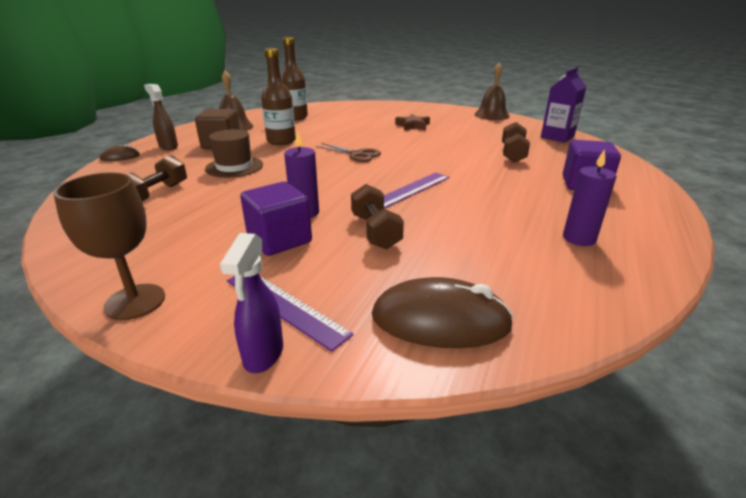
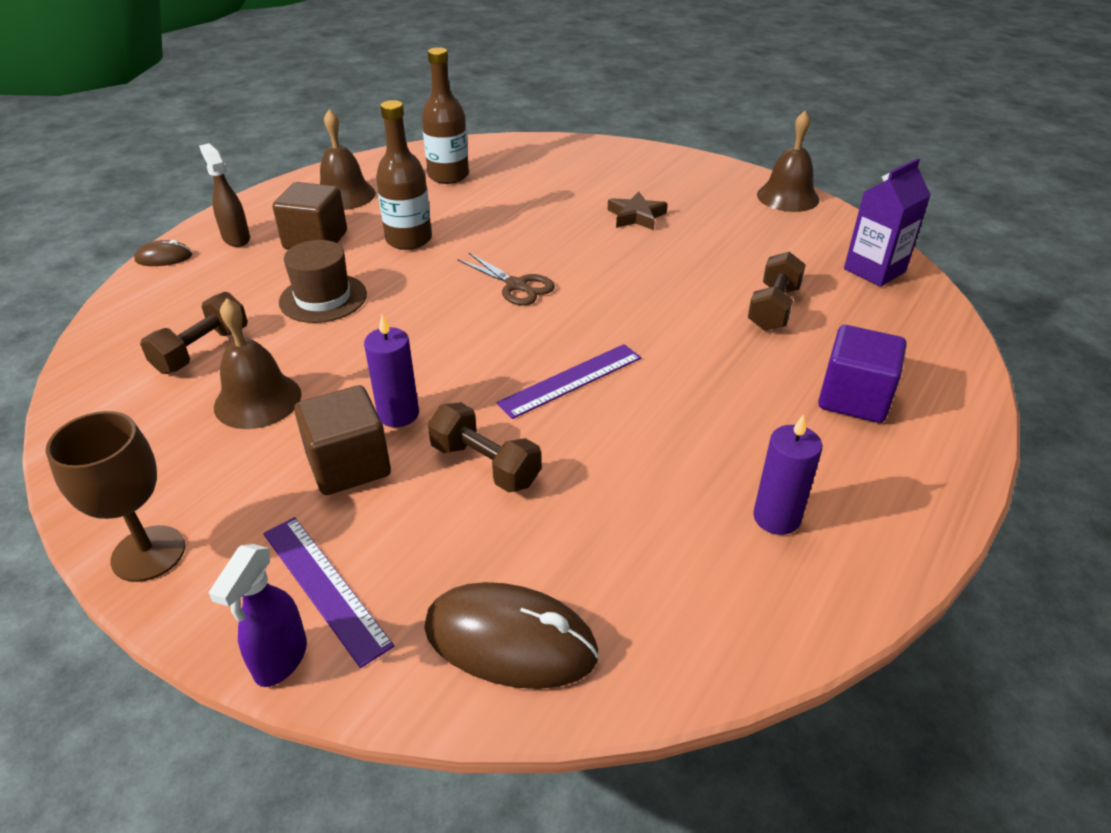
camera: 10 degrees right, 10 degrees up
purple cube [240,182,312,256] -> brown cube [294,385,391,495]
brown dumbbell [351,184,404,249] -> brown dumbbell turned 45 degrees counterclockwise [428,402,541,492]
none -> brown bell [214,298,301,429]

